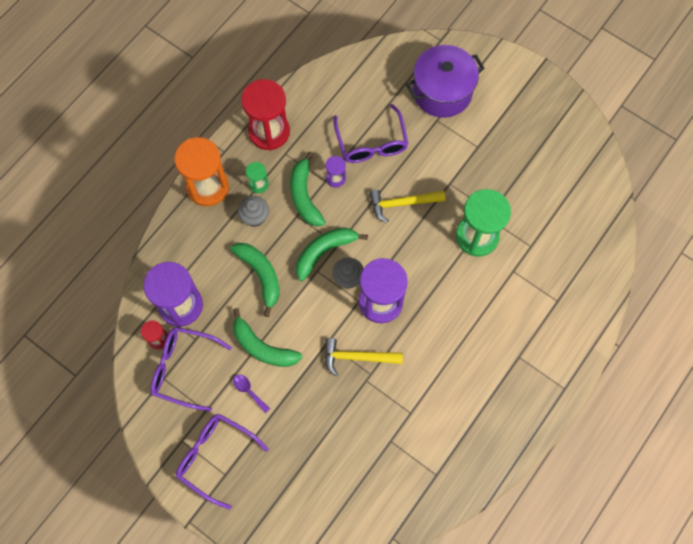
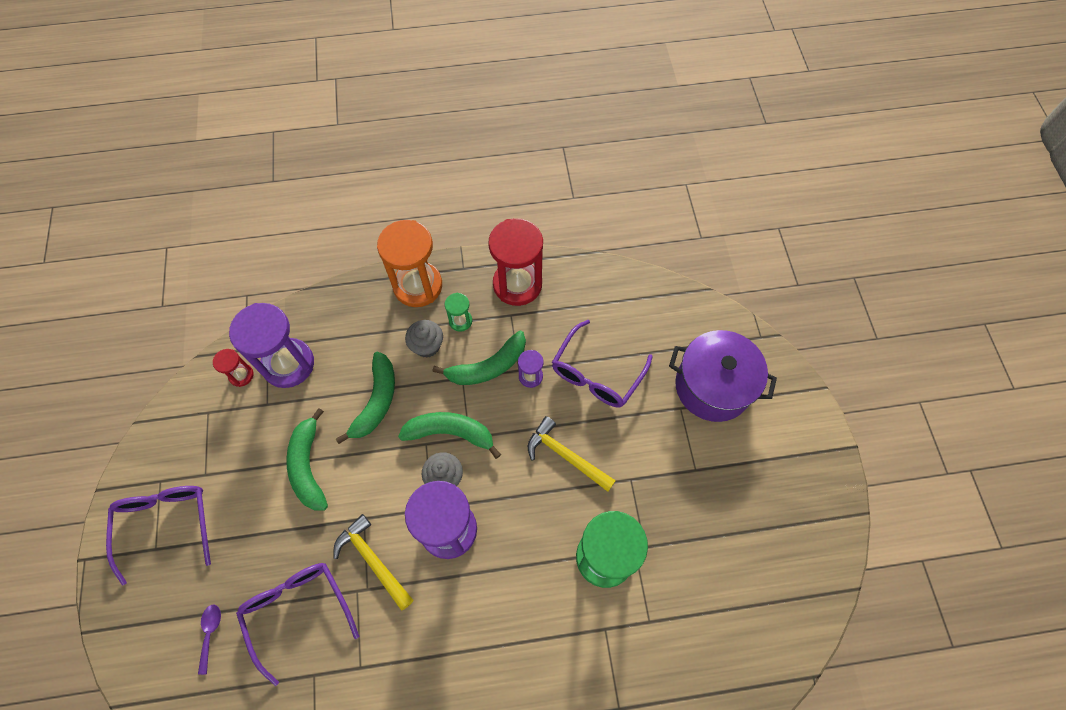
camera: 45 degrees right, 5 degrees down
purple glasses [150,327,232,411] -> purple glasses moved to [236,563,359,686]
purple spoon [233,375,270,413] -> purple spoon moved to [198,604,221,675]
green banana [290,152,325,226] -> green banana turned 150 degrees counterclockwise [432,330,526,385]

